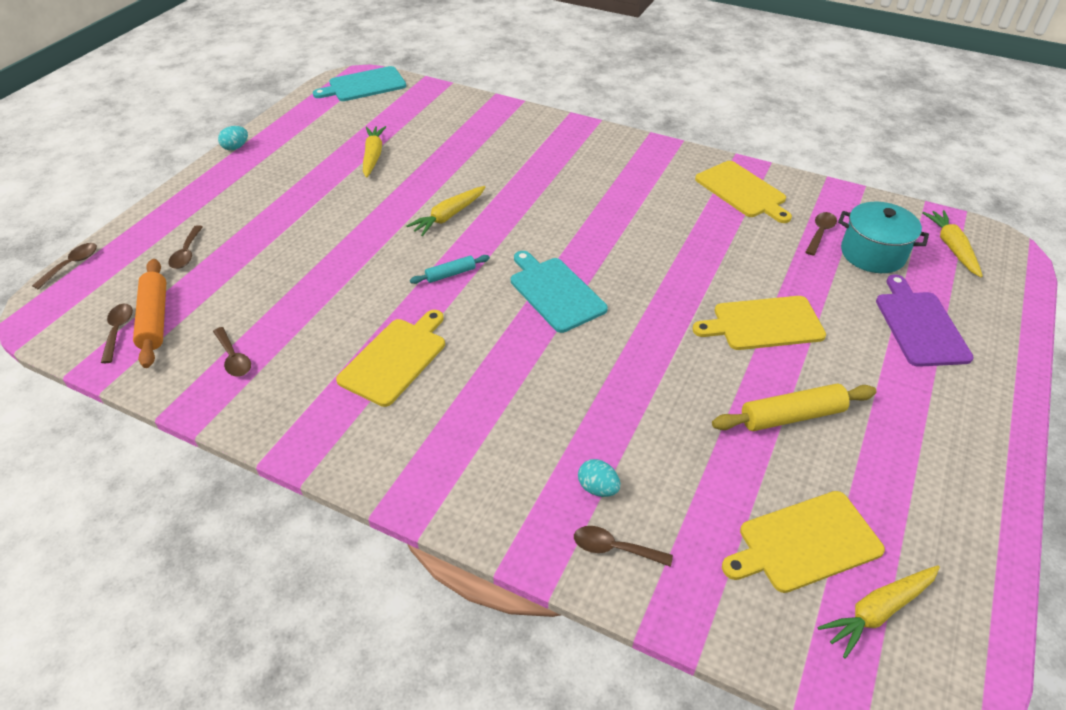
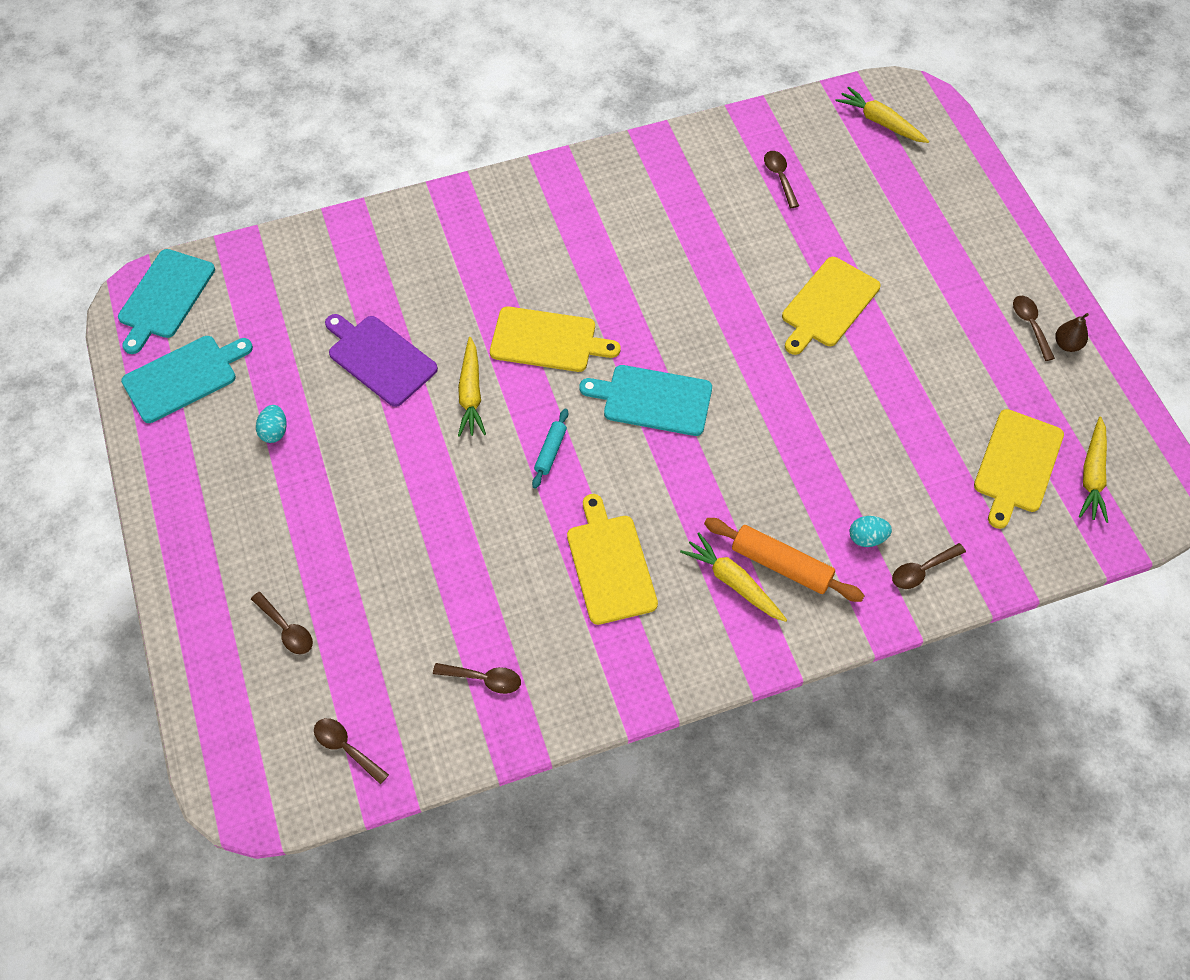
camera: 45 degrees left, 15 degrees up
brown spoon [32,243,97,290] -> brown spoon moved to [1013,296,1055,361]
orange rolling pin [133,259,167,368] -> orange rolling pin moved to [704,518,865,602]
turquoise egg [218,126,248,150] -> turquoise egg moved to [256,405,287,443]
yellow carrot [363,126,386,178] -> yellow carrot moved to [680,533,787,622]
yellow cutting board [695,161,792,223] -> yellow cutting board moved to [490,306,620,372]
yellow rolling pin [712,383,876,431] -> none
turquoise pot [838,202,929,273] -> none
purple cutting board [876,274,974,367] -> purple cutting board moved to [325,314,438,407]
none -> turquoise cutting board [121,336,253,423]
none -> brown pear [1055,313,1089,352]

